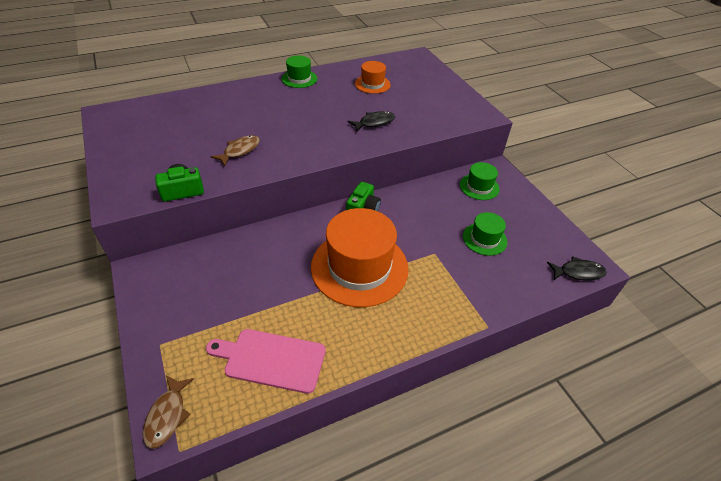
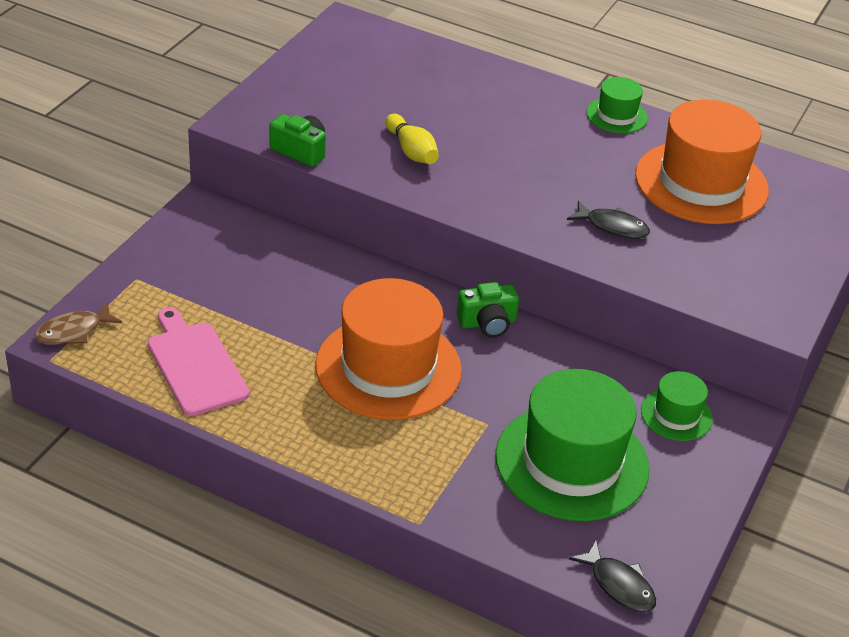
camera: 50 degrees right, 5 degrees down
brown fish [210,135,260,166] -> yellow bowling pin [386,114,439,164]
orange hat [355,61,391,94] -> orange hat [635,99,769,224], size x2.06
green hat [463,212,507,256] -> green hat [495,369,650,521], size x2.06

